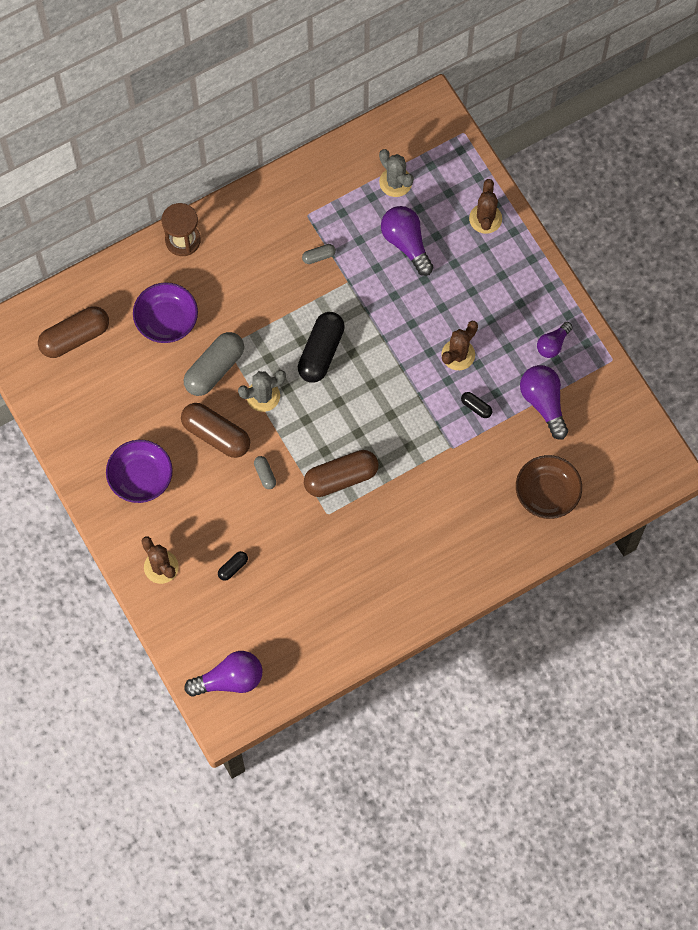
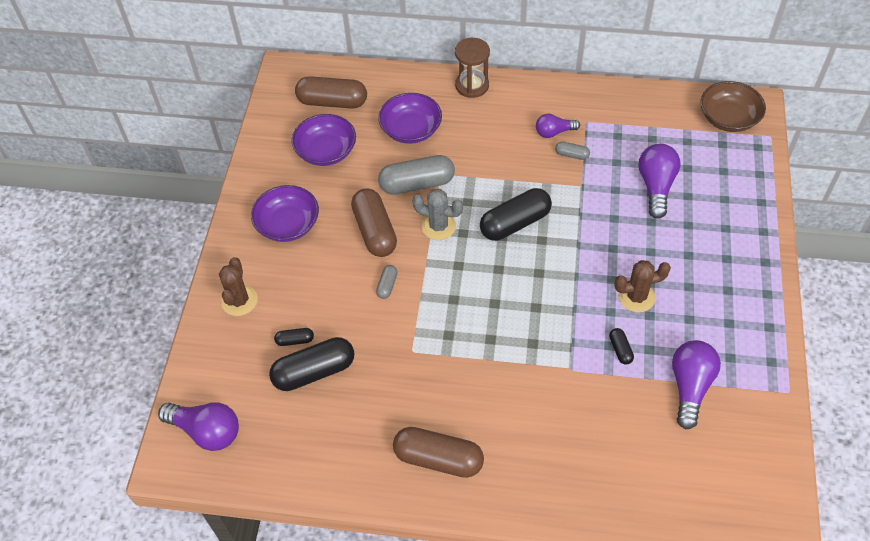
camera: 40 degrees right, 15 degrees down
brown capsule [304,450,379,497] -> brown capsule moved to [393,427,484,478]
grey cactus [379,149,414,197] -> none
brown cactus [469,179,502,234] -> none
brown bowl [516,455,582,519] -> brown bowl moved to [701,81,766,132]
purple light bulb [537,322,573,358] -> purple light bulb moved to [536,114,580,138]
none -> black capsule [269,337,354,391]
none -> purple bowl [292,114,356,166]

